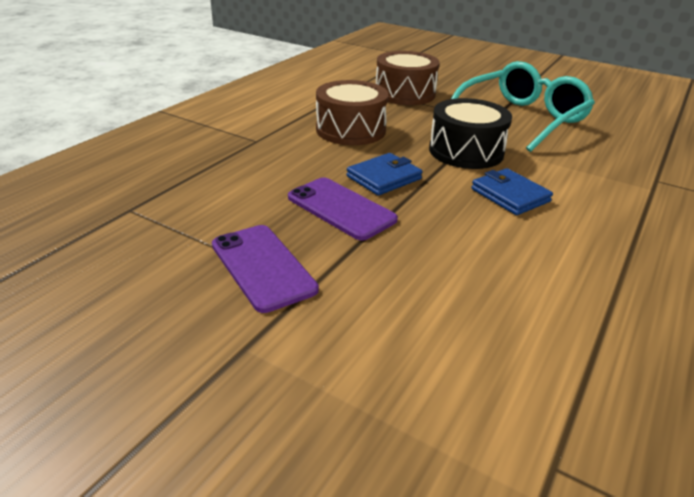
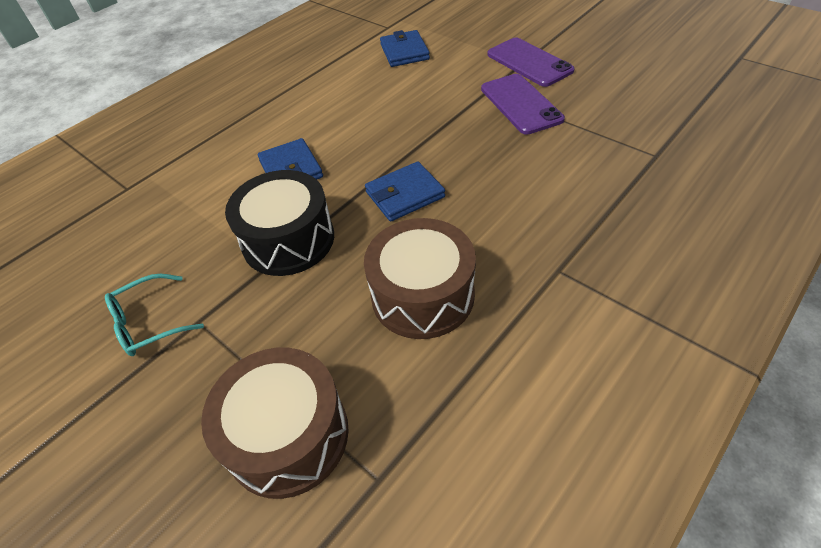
camera: 165 degrees left, 15 degrees up
purple phone [288,177,398,240] -> purple phone moved to [487,38,575,87]
turquoise glasses [451,61,595,152] -> turquoise glasses [105,274,204,356], size x0.47
none -> blue wallet [380,30,430,67]

